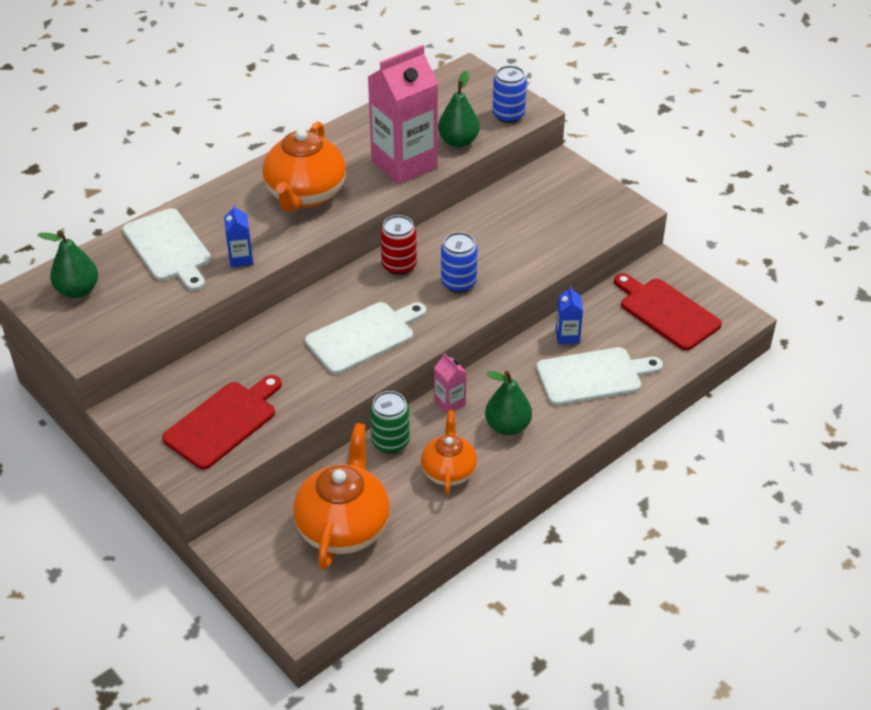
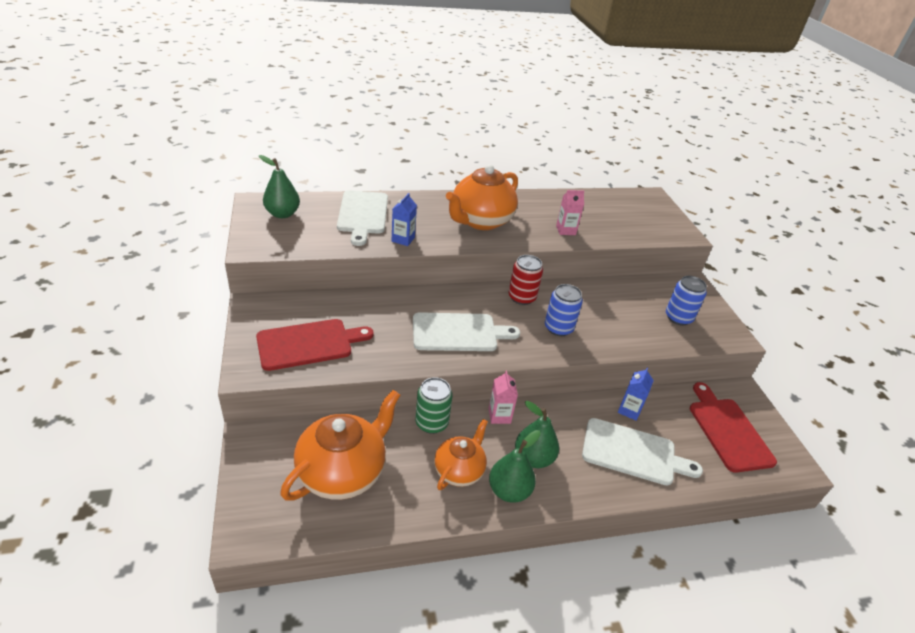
camera: 25 degrees right, 5 degrees down
pink carton [368,45,438,185] -> pink carton [556,190,584,235], size x0.44
green pear [438,70,480,148] -> green pear moved to [489,430,541,503]
blue can [492,65,527,123] -> blue can moved to [666,276,707,325]

